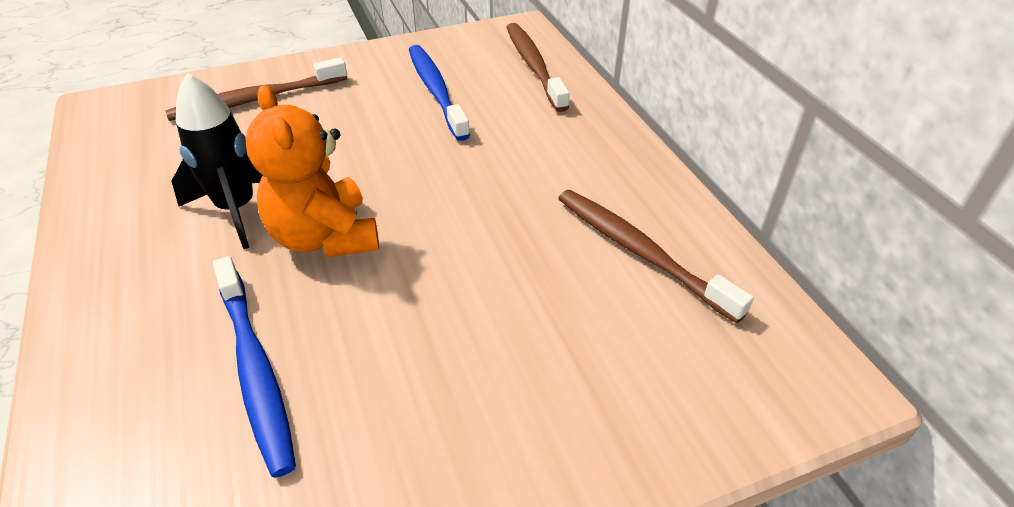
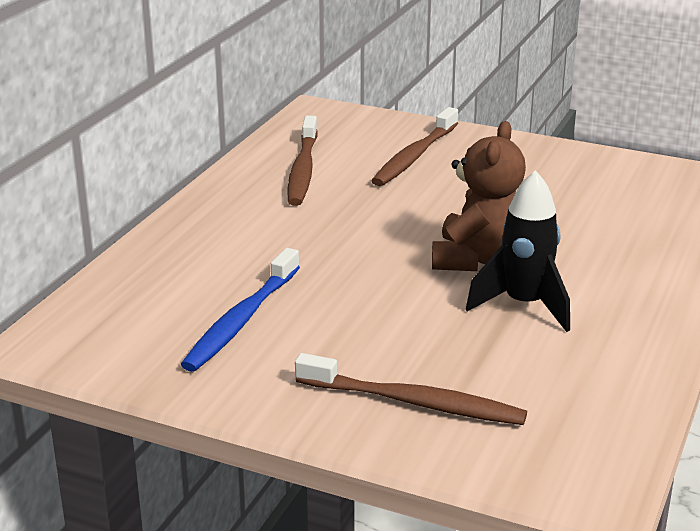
camera: 135 degrees left, 15 degrees down
blue toothbrush [213,256,296,478] -> none
orange teddy bear [245,85,379,258] -> brown teddy bear [432,121,526,271]
brown toothbrush [506,23,570,112] -> brown toothbrush moved to [371,107,458,186]

